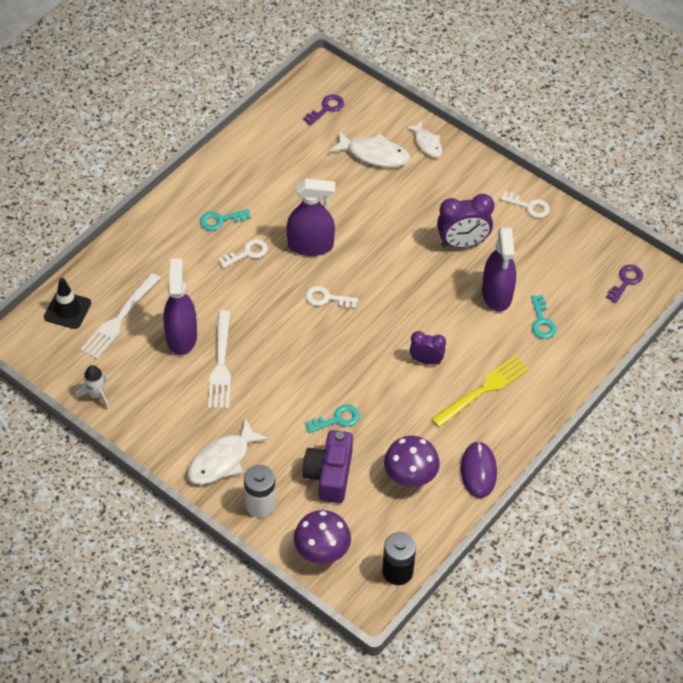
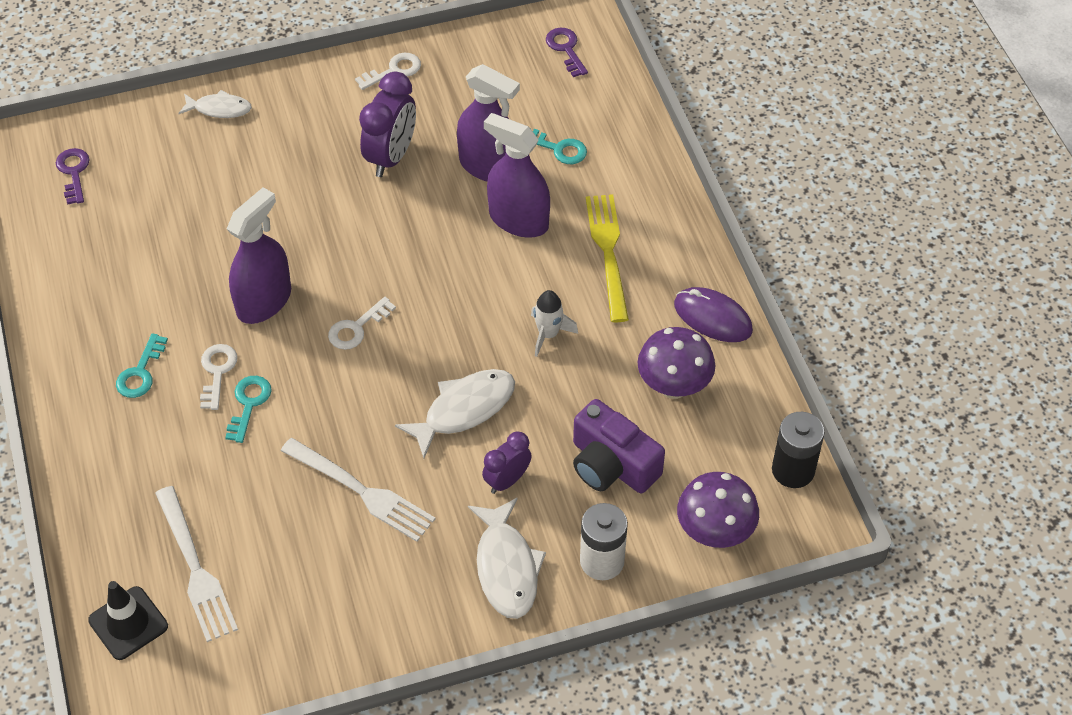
camera: 55 degrees left, 0 degrees up
white rocket [76,365,109,409] -> white rocket moved to [531,290,578,357]
purple spray bottle [164,259,197,355] -> purple spray bottle moved to [484,113,550,238]
turquoise key [305,405,360,433] -> turquoise key moved to [225,376,272,443]
white fish [329,130,410,167] -> white fish moved to [395,369,515,458]
purple clock [410,331,446,365] -> purple clock moved to [482,431,532,494]

